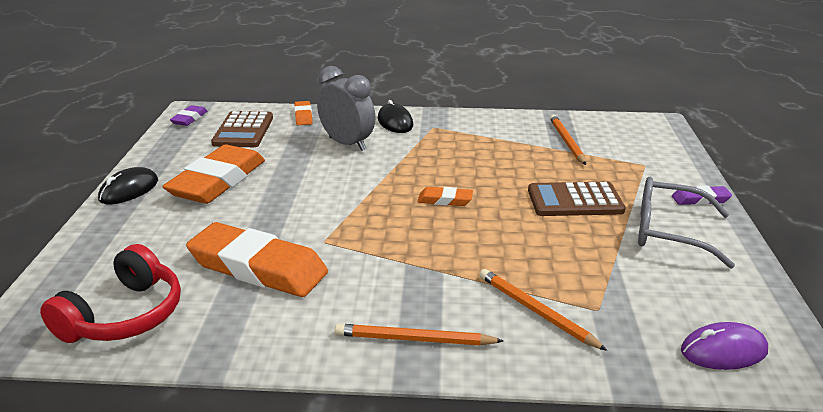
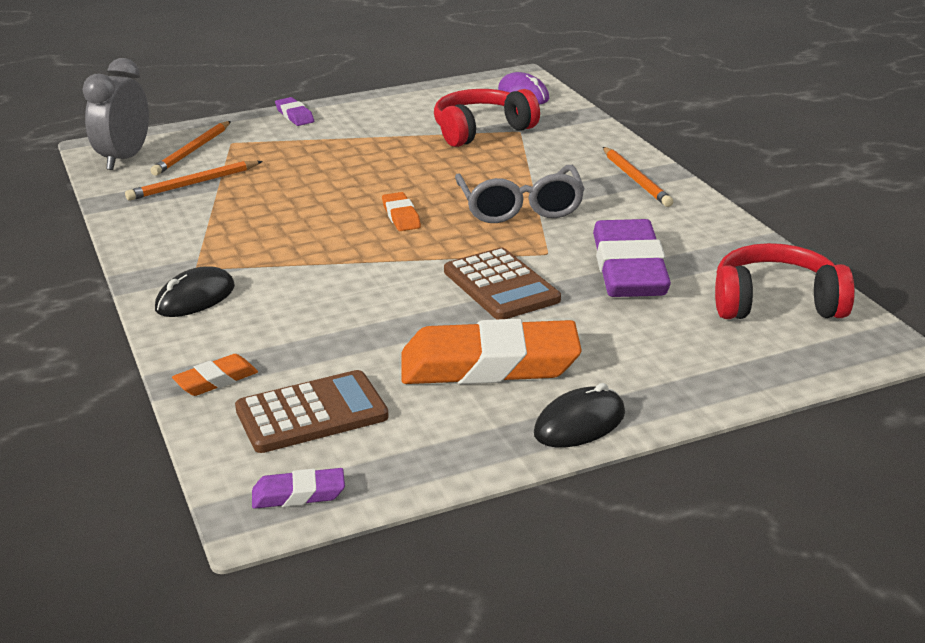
camera: 115 degrees left, 0 degrees up
black mouse [98,167,158,204] -> black mouse turned 45 degrees counterclockwise [534,383,625,447]
orange eraser [186,222,328,297] -> purple eraser [593,219,671,297]
grey clock [317,66,375,151] -> grey clock moved to [82,58,149,170]
orange pencil [480,269,608,351] -> orange pencil moved to [150,121,231,176]
brown calculator [528,182,625,216] -> brown calculator moved to [444,248,561,319]
grey glasses [638,177,735,269] -> grey glasses moved to [455,165,585,223]
none -> red headphones [434,89,540,147]

